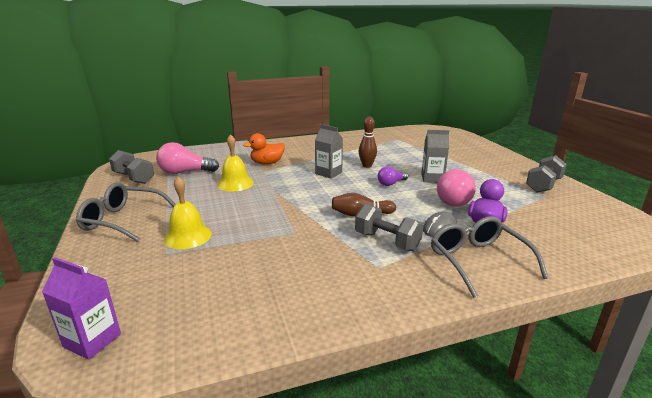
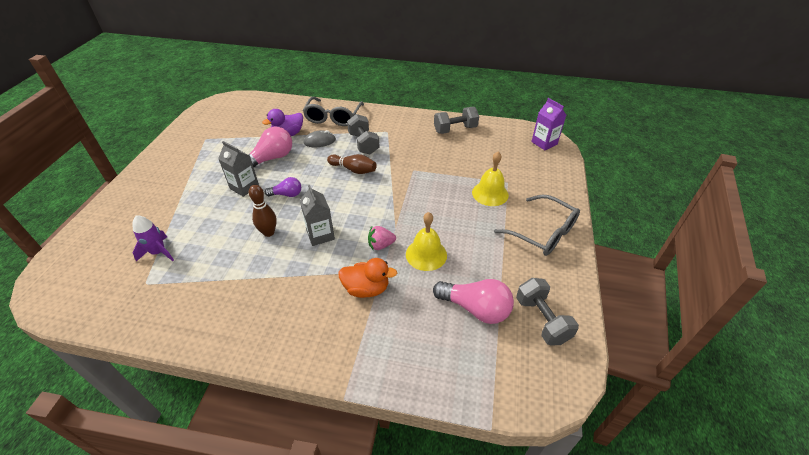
camera: 150 degrees left, 20 degrees up
grey dumbbell [526,155,567,193] -> grey dumbbell moved to [434,107,479,134]
none -> purple rocket [133,215,174,261]
none -> pink strawberry [368,226,396,251]

